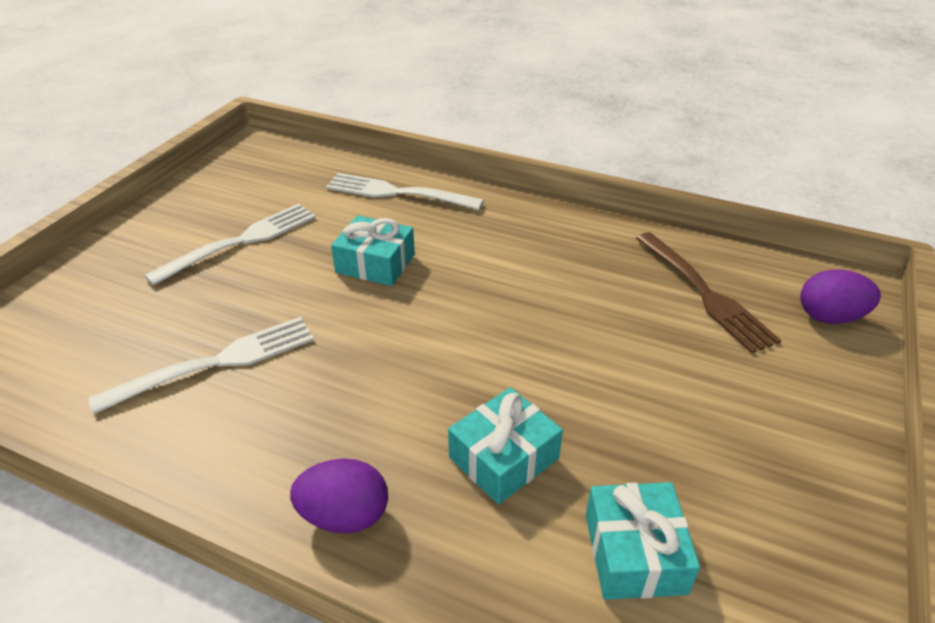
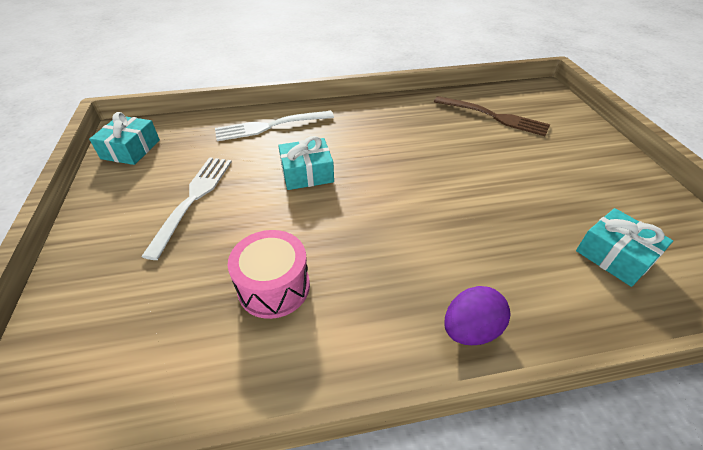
camera: 35 degrees left, 5 degrees up
white fork [88,317,314,414] -> pink drum [228,230,310,319]
turquoise gift [448,387,563,504] -> turquoise gift moved to [89,112,160,165]
purple egg [800,269,881,324] -> none

